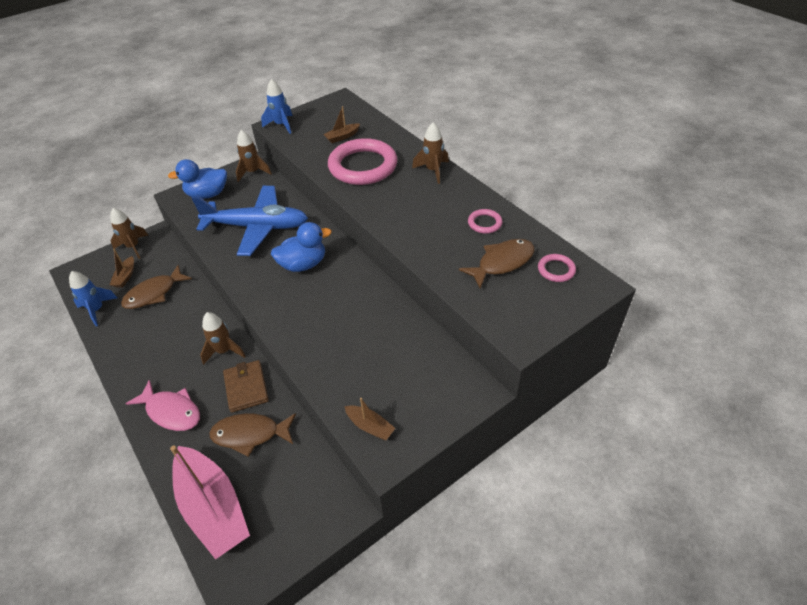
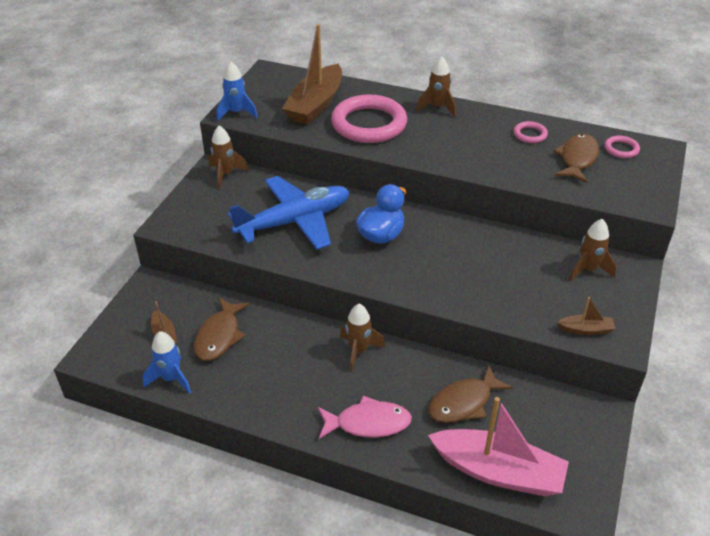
camera: 35 degrees left, 5 degrees down
brown rocket [110,208,148,259] -> brown rocket moved to [569,219,617,281]
blue duck [168,159,227,199] -> none
brown wallet [223,360,269,413] -> none
brown boat [323,106,360,143] -> brown boat [282,24,342,125], size x2.25

